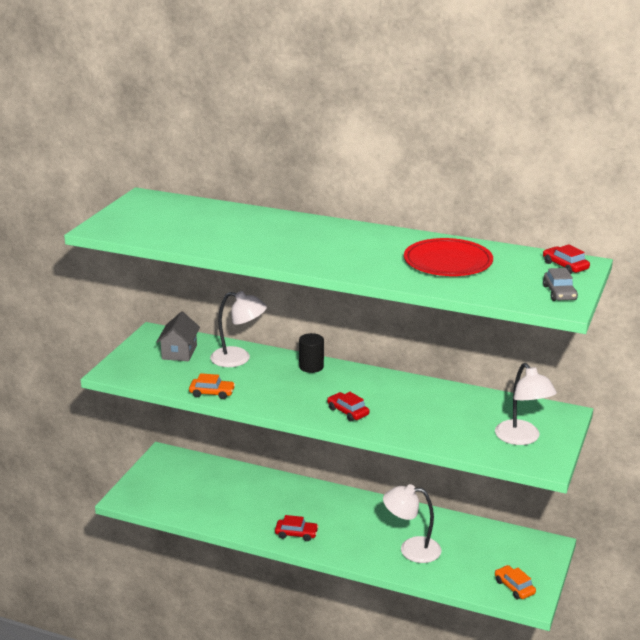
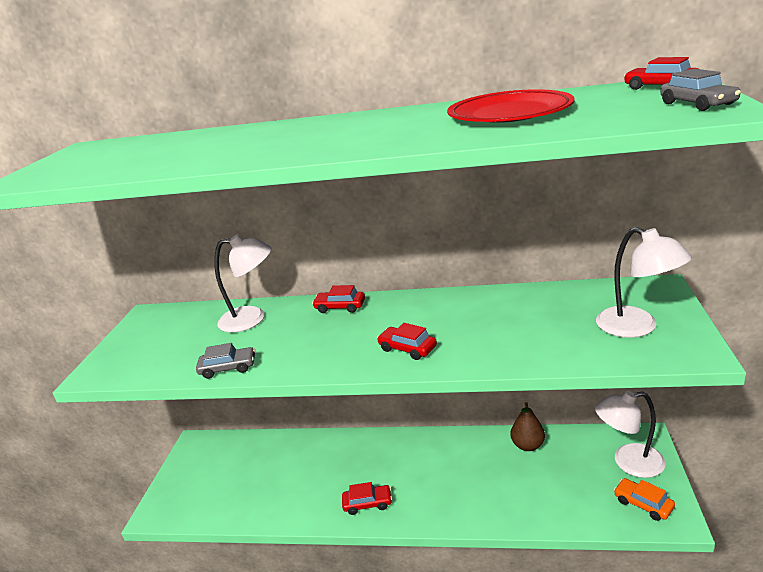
camera: 10 degrees left, 0 degrees up
grey house [156,311,200,361] -> none
orange car [189,373,235,399] -> grey car [196,343,255,379]
black cylinder [299,333,324,373] -> red car [312,285,365,313]
white lamp [383,484,442,563] -> white lamp moved to [595,391,666,478]
none -> brown pear [510,402,545,451]

